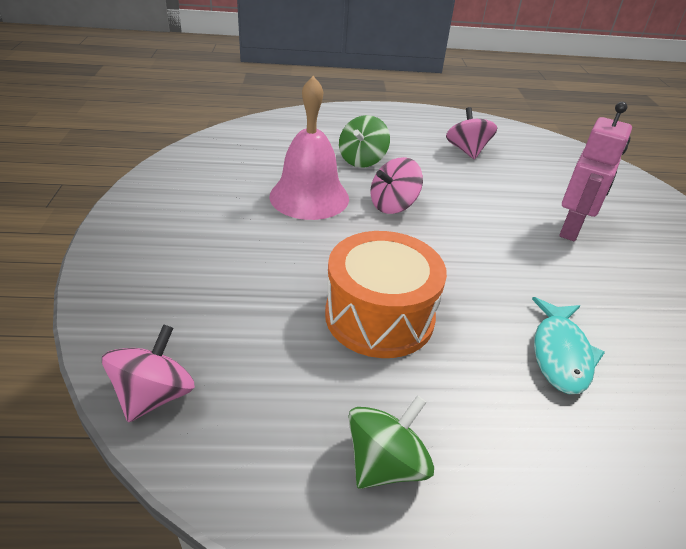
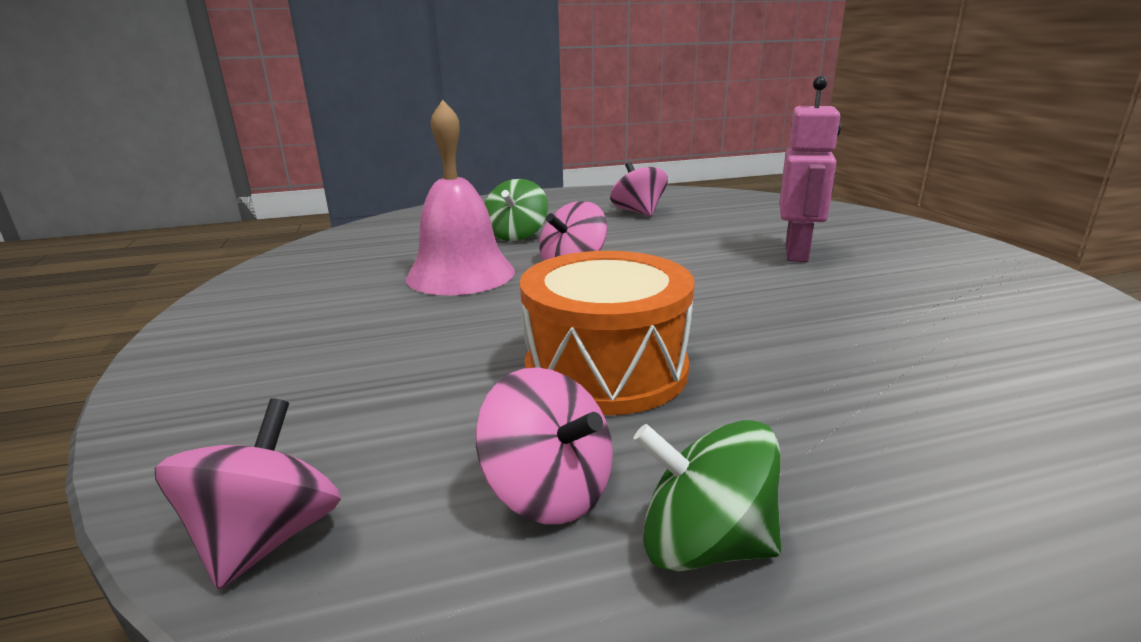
camera: 10 degrees left, 15 degrees down
green spinning top [348,396,434,489] -> green spinning top turned 105 degrees counterclockwise [634,420,781,572]
turquoise fish [532,297,605,394] -> none
none -> pink spinning top [476,367,613,524]

